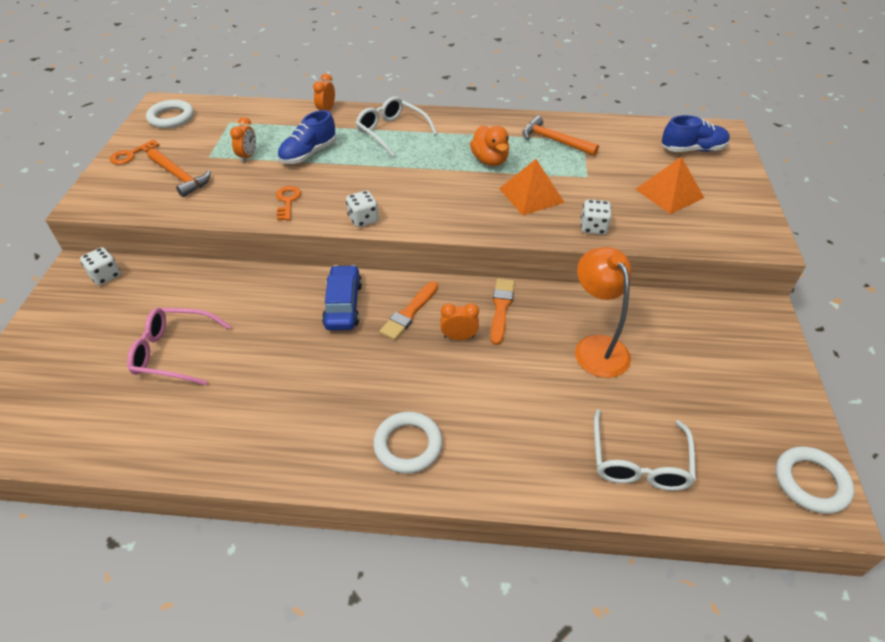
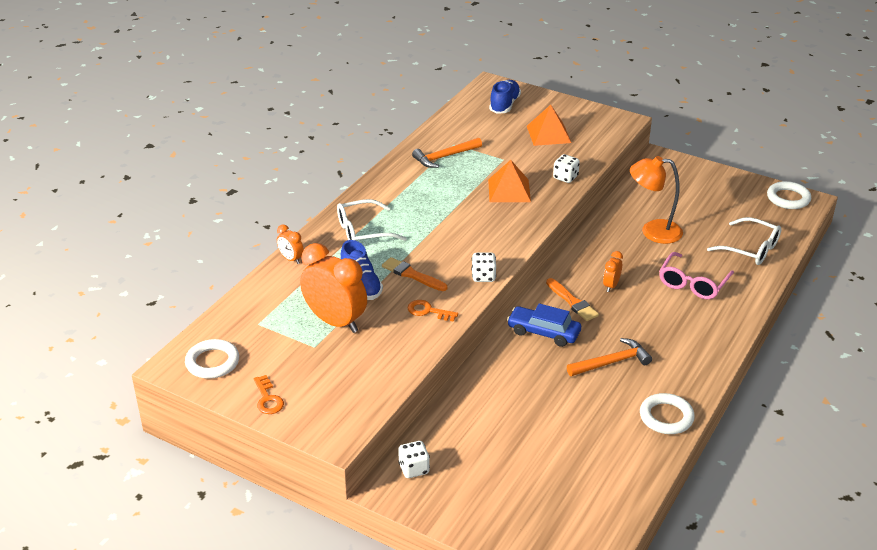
camera: 65 degrees left, 10 degrees down
pink glasses [127,308,231,385] -> pink glasses moved to [659,252,734,299]
orange hammer [147,148,211,197] -> orange hammer moved to [567,338,652,376]
orange clock [230,117,256,163] -> orange clock [300,243,367,333], size x2.16
white ring [373,411,443,474] -> white ring moved to [640,393,695,434]
orange duck [470,125,509,166] -> none
orange brush [491,278,515,345] -> orange brush moved to [382,257,447,291]

